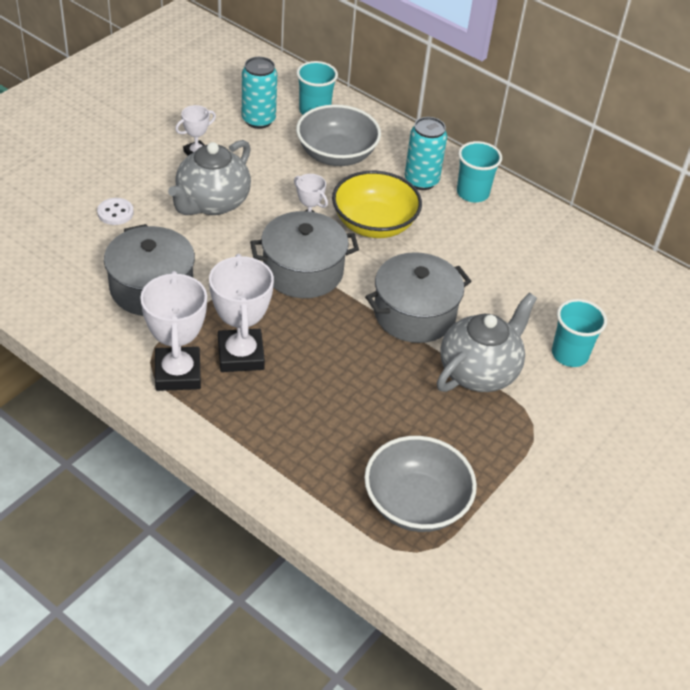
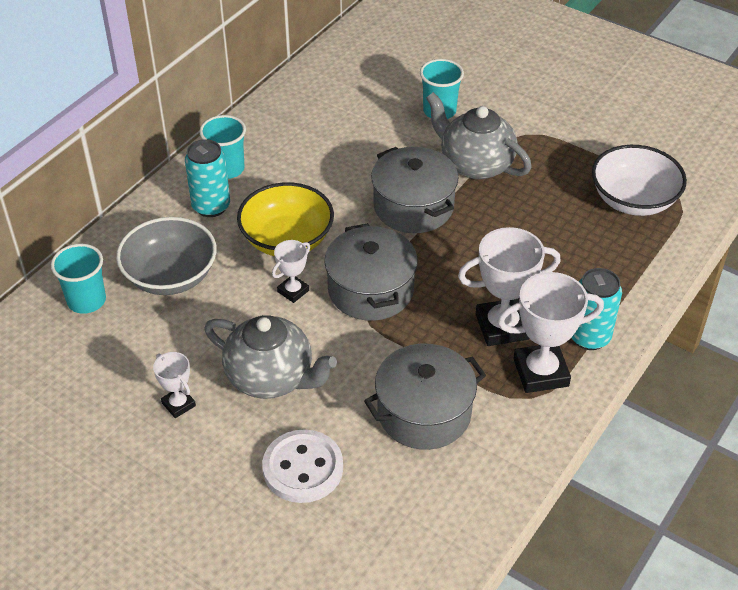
camera: 90 degrees left, 0 degrees up
white button [97,198,134,225] -> white button [262,429,343,503], size x1.81
turquoise can [242,57,277,129] -> turquoise can moved to [571,268,622,350]
grey bowl [364,436,477,532] -> white bowl [592,145,687,216]

